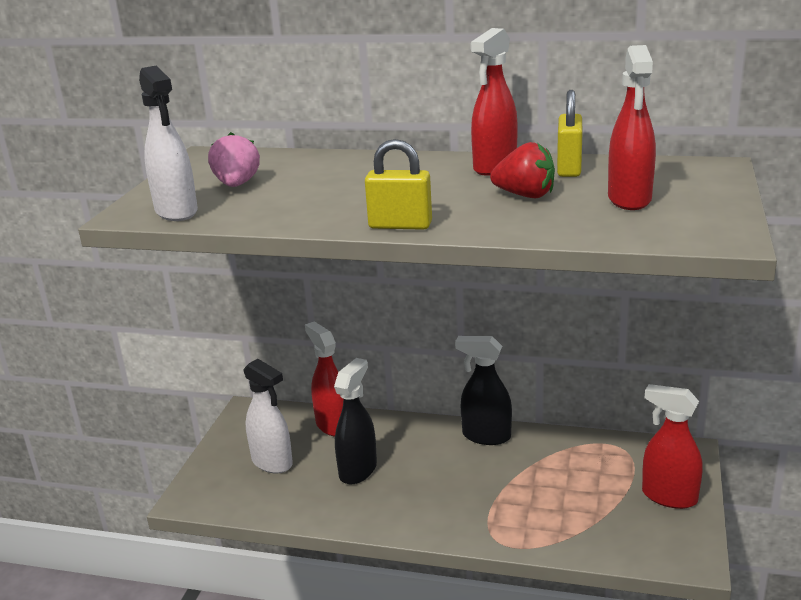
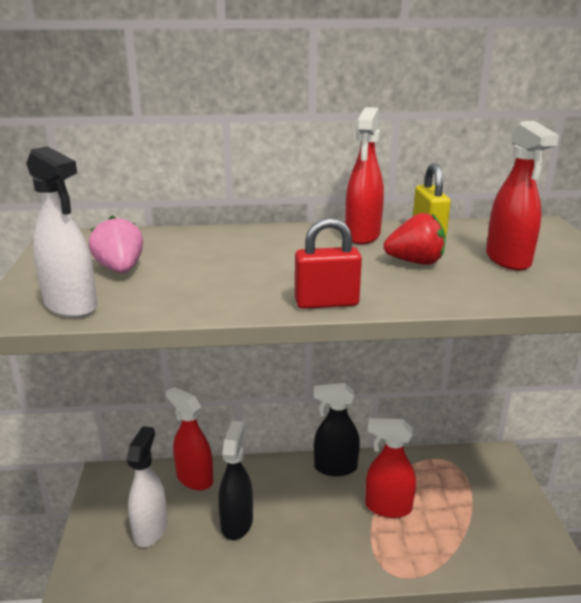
camera: 20 degrees left, 0 degrees up
white spray bottle [244,359,293,474] -> white spray bottle turned 105 degrees counterclockwise [127,426,167,547]
yellow padlock [365,139,432,230] -> red padlock [295,218,362,309]
red spray bottle [642,384,703,509] -> red spray bottle moved to [365,418,416,518]

